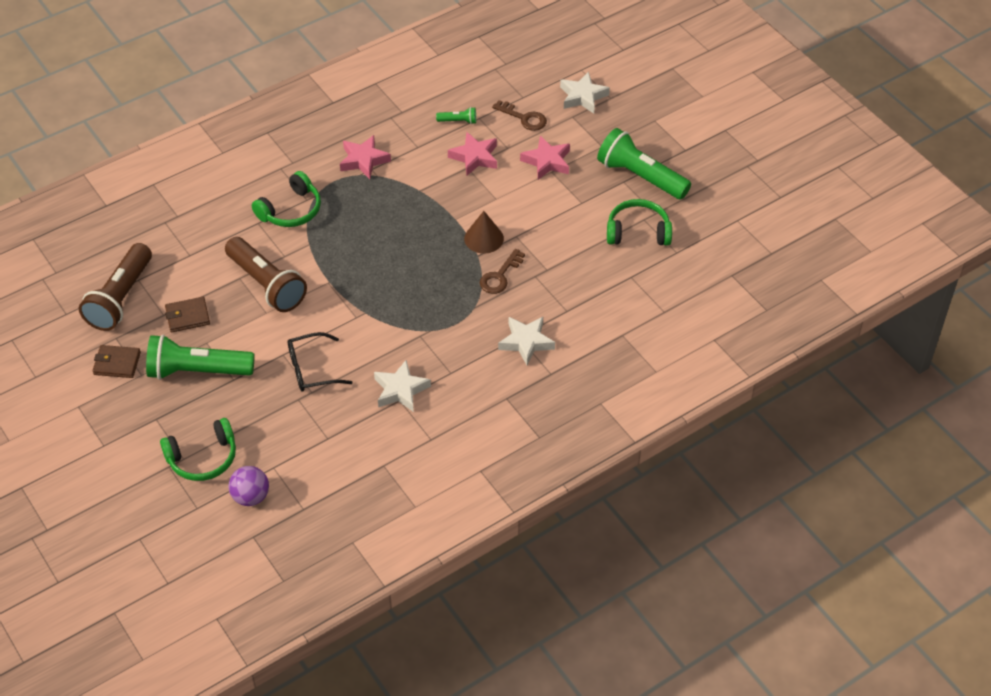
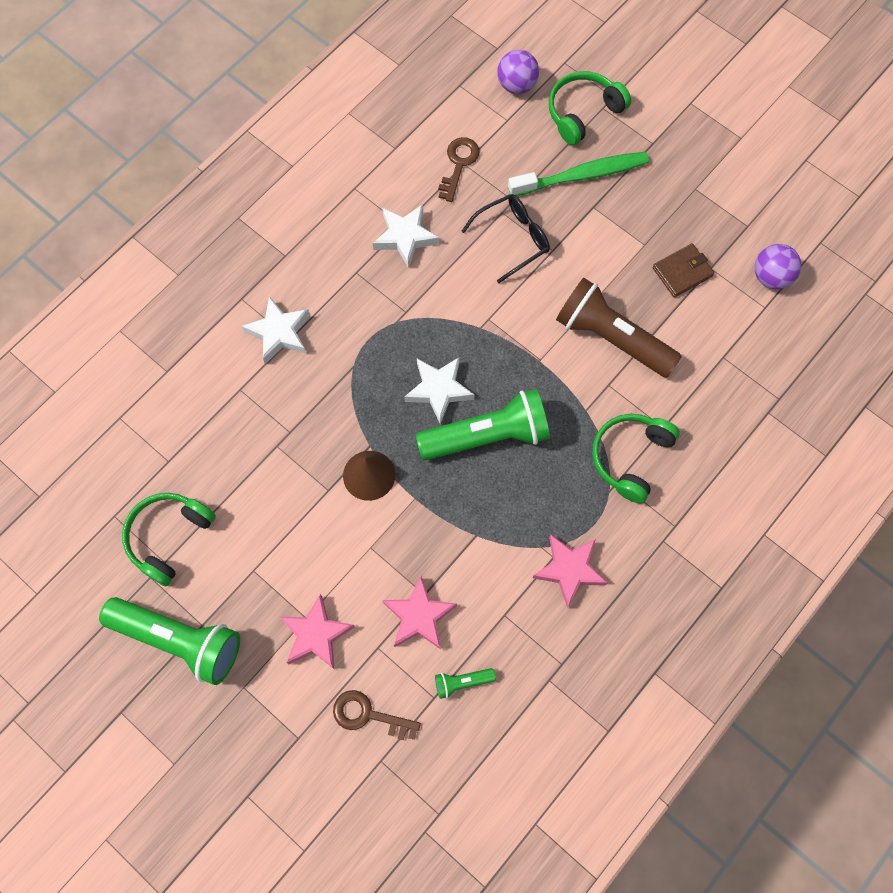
camera: 165 degrees right, 20 degrees up
brown flashlight [79,243,152,331] -> purple ball [755,244,801,289]
brown wallet [92,345,141,378] -> none
green flashlight [146,335,254,380] -> green flashlight moved to [416,389,550,460]
brown key [480,249,525,294] -> brown key moved to [438,137,480,202]
white star [560,72,610,113] -> white star moved to [404,357,475,424]
green headphones [607,199,672,246] -> green headphones turned 135 degrees clockwise [122,493,216,586]
none -> green toothbrush [508,152,649,196]

